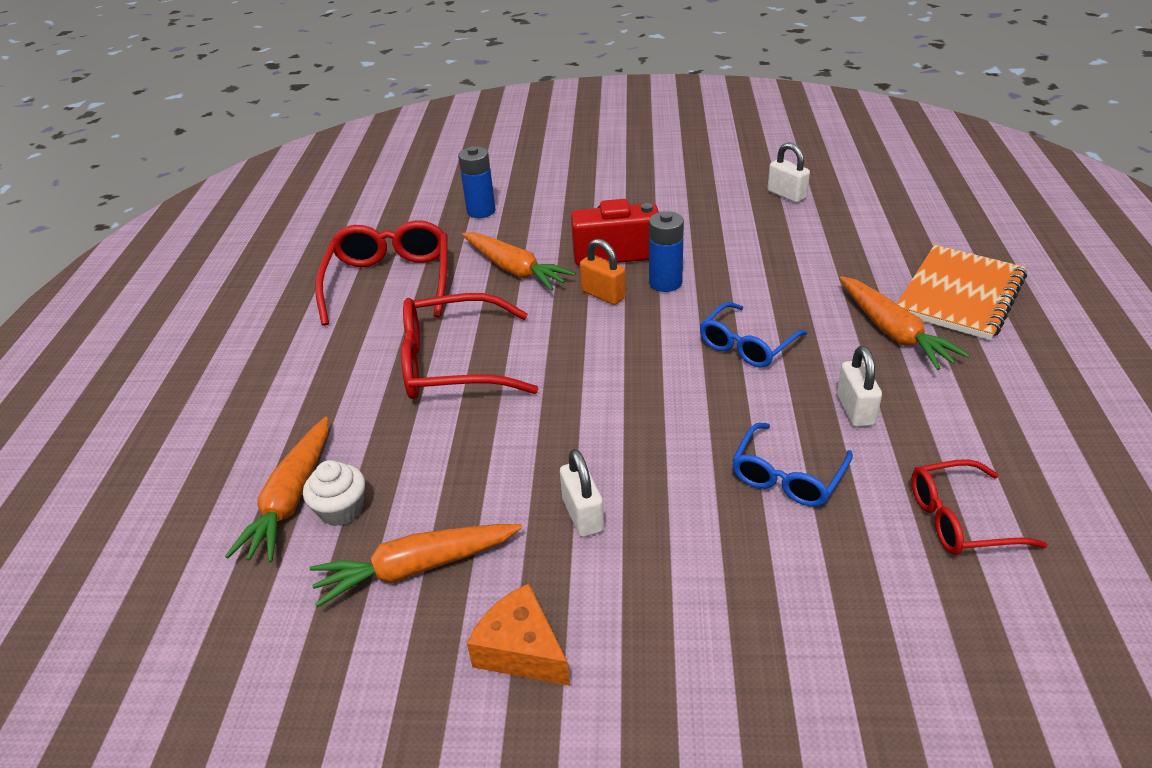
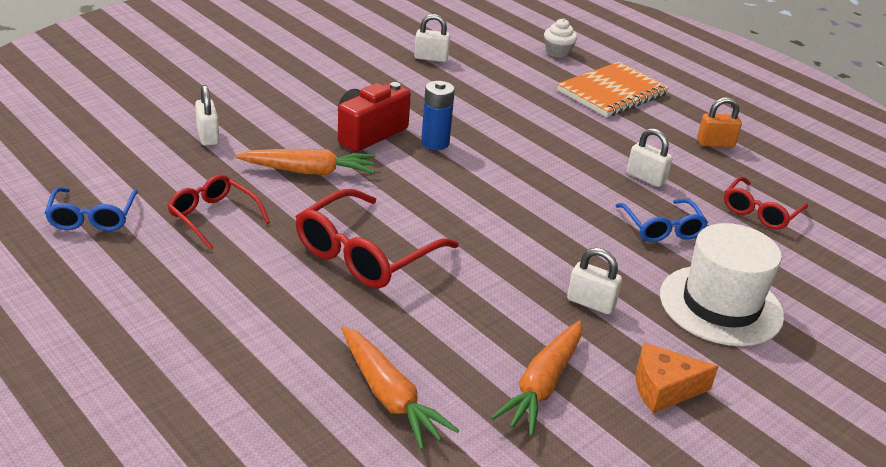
camera: 50 degrees left, 5 degrees down
white cupcake [303,460,365,526] -> white cupcake moved to [544,18,577,58]
red glasses [315,220,447,326] -> red glasses [168,175,270,250], size x0.62
blue battery [458,146,495,218] -> white padlock [195,85,219,146]
orange padlock [580,239,626,305] -> orange padlock moved to [697,97,742,147]
blue glasses [700,302,807,368] -> blue glasses moved to [45,187,138,231]
orange carrot [839,276,970,370] -> none
orange notebook [897,245,1027,340] -> orange notebook turned 60 degrees clockwise [557,62,669,117]
none -> white hat [660,223,784,346]

